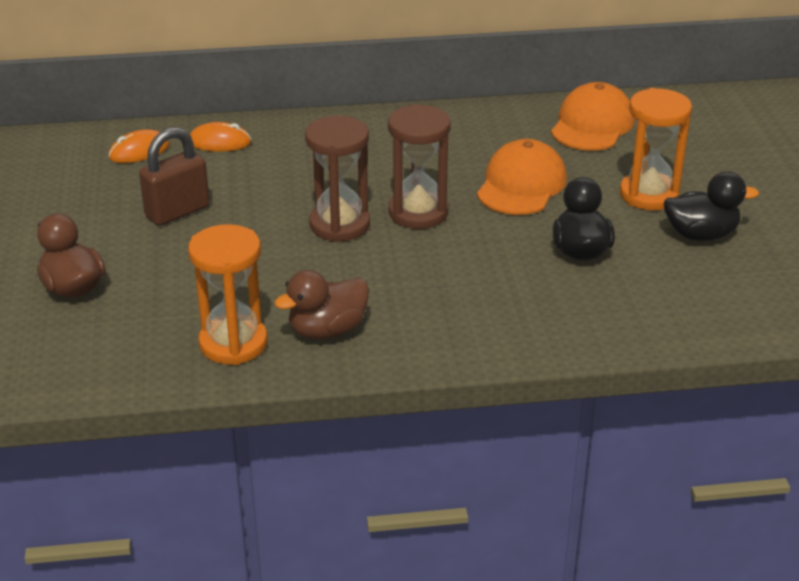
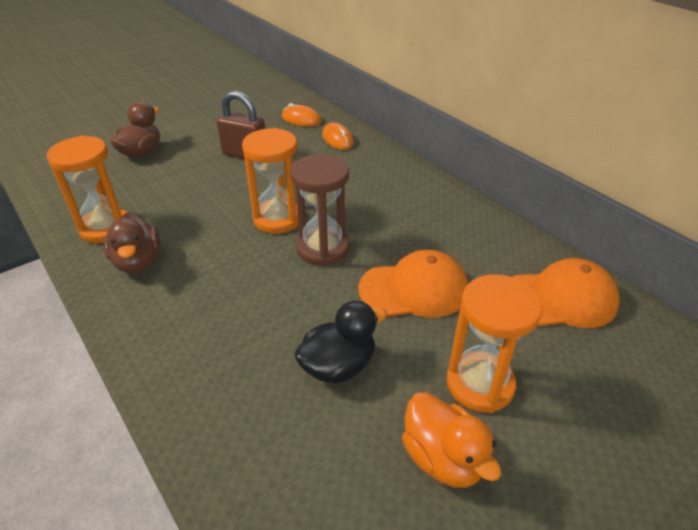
camera: 60 degrees right, 5 degrees up
brown duck [274,270,369,339] -> brown duck turned 135 degrees counterclockwise [104,212,160,273]
brown hourglass [305,116,370,242] -> orange hourglass [242,128,298,234]
black duck [664,171,759,241] -> orange duck [402,392,501,488]

